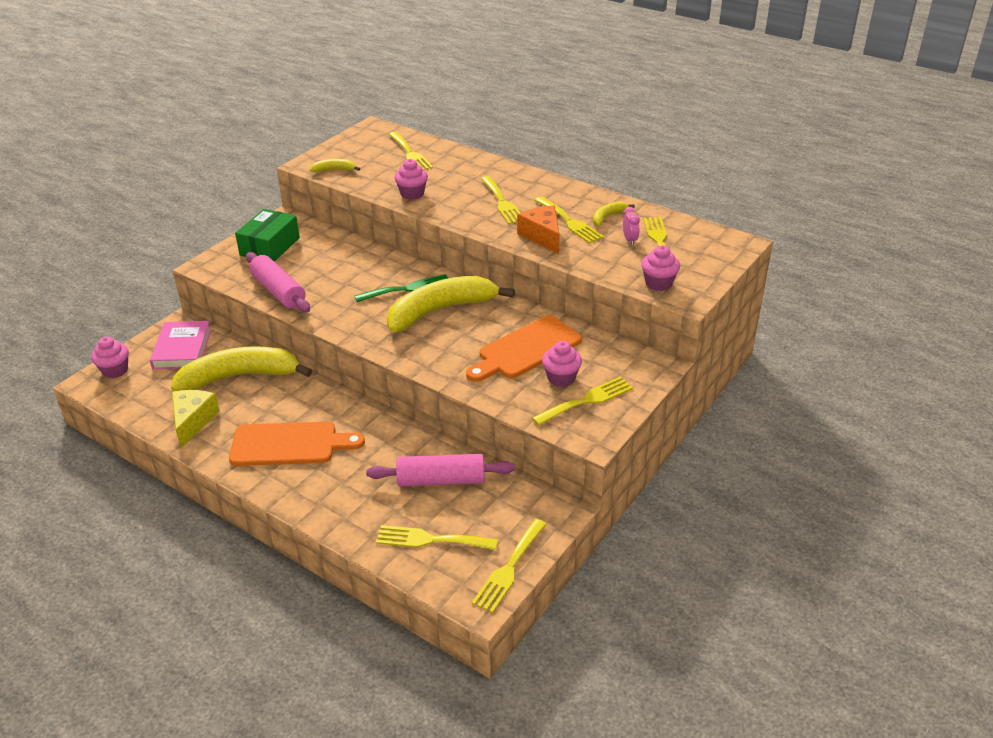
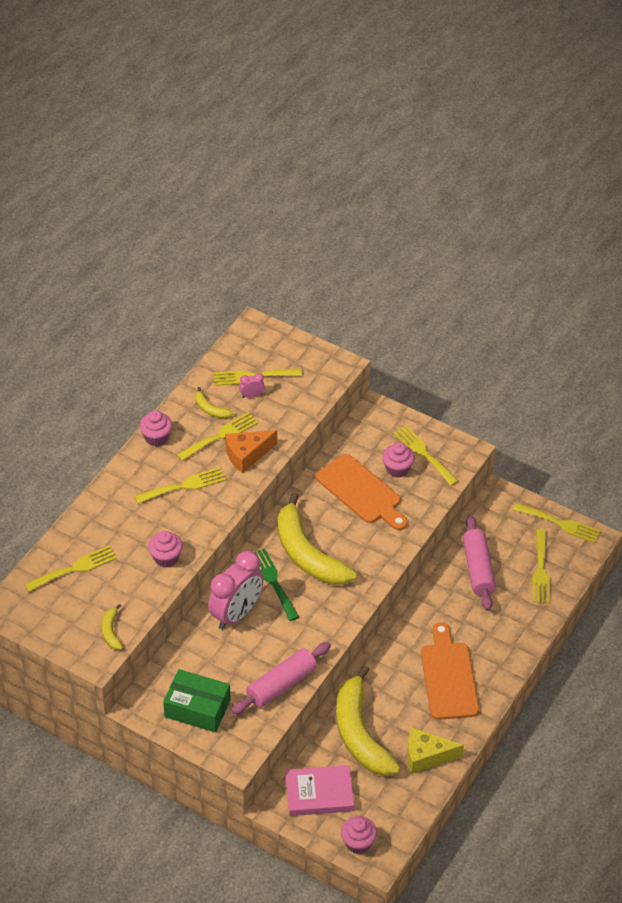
camera: 95 degrees left, 10 degrees up
pink cupcake [641,245,680,291] -> pink cupcake moved to [139,410,172,446]
none -> pink clock [208,551,264,630]

